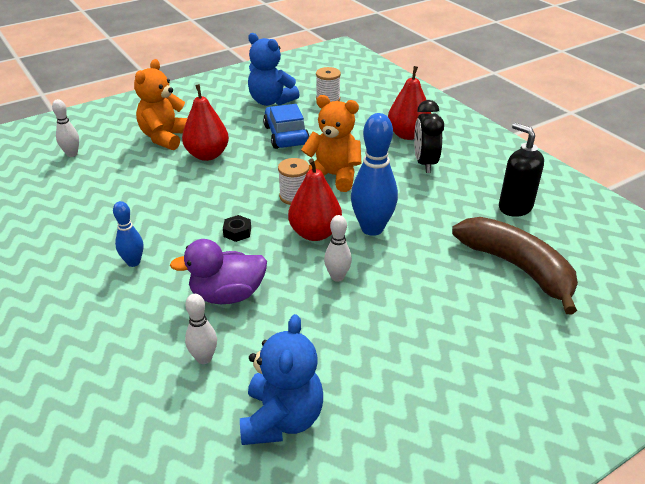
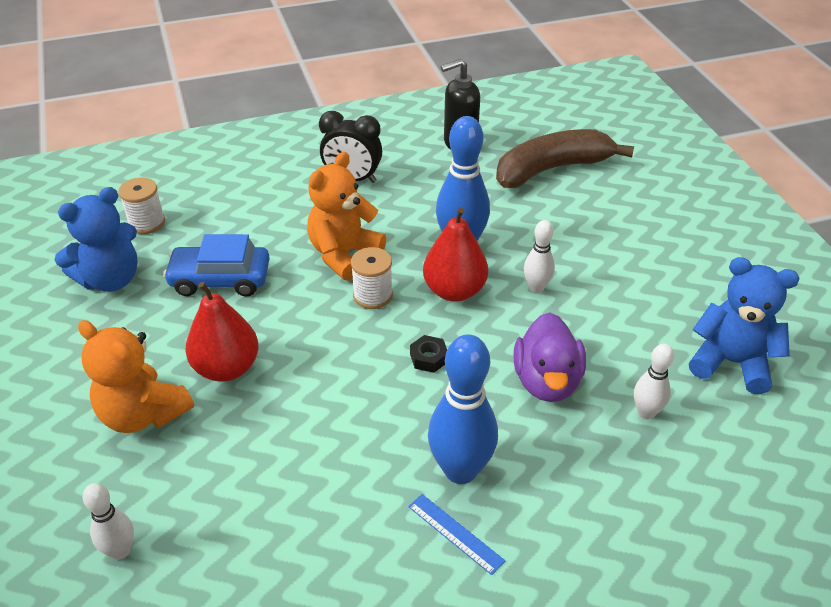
camera: 75 degrees left, 5 degrees up
blue bowling pin [113,201,143,267] -> blue bowling pin [428,335,498,484], size x1.83
red pear [388,66,431,140] -> none
none -> blue ruler [408,494,505,575]

